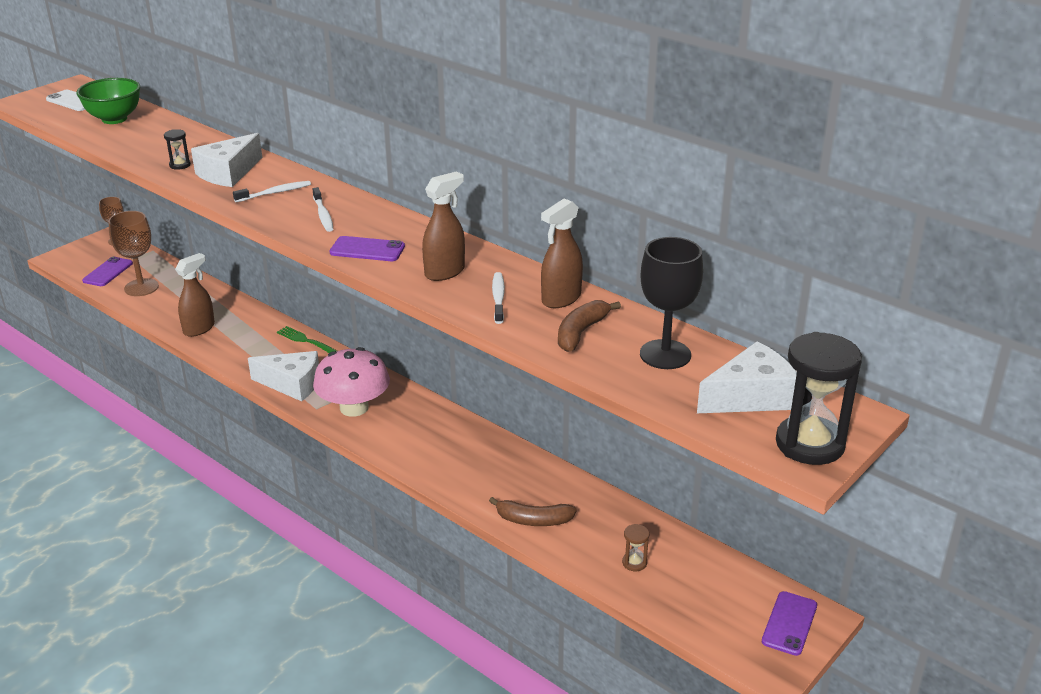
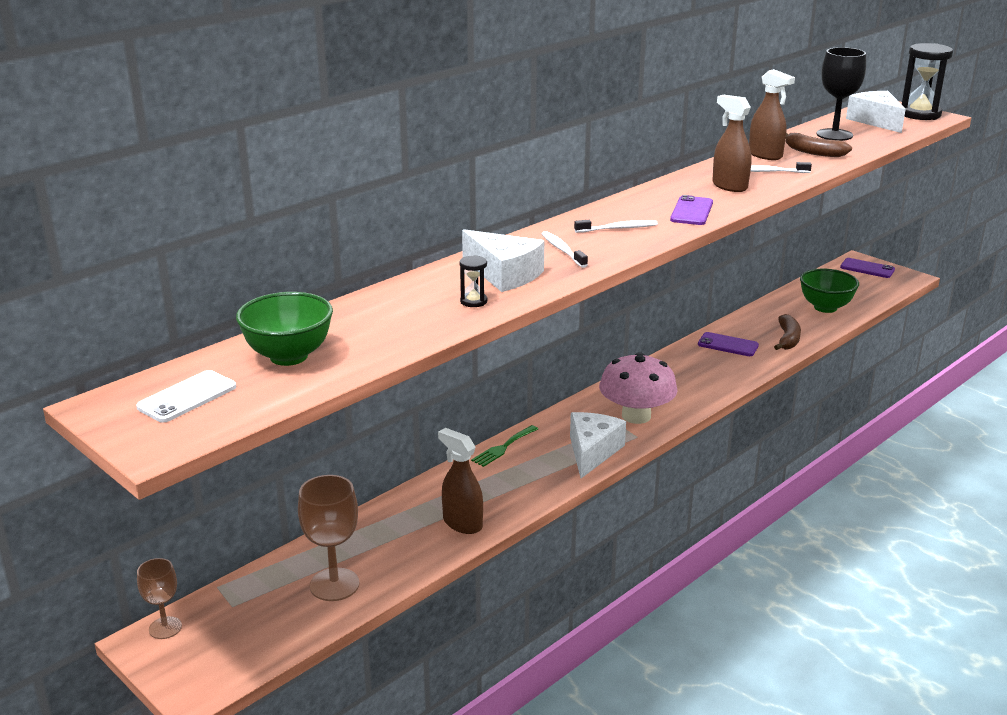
camera: 85 degrees left, 5 degrees down
purple phone [82,257,133,286] -> purple phone moved to [698,332,759,356]
brown hourglass [622,524,649,571] -> green bowl [800,269,859,313]

